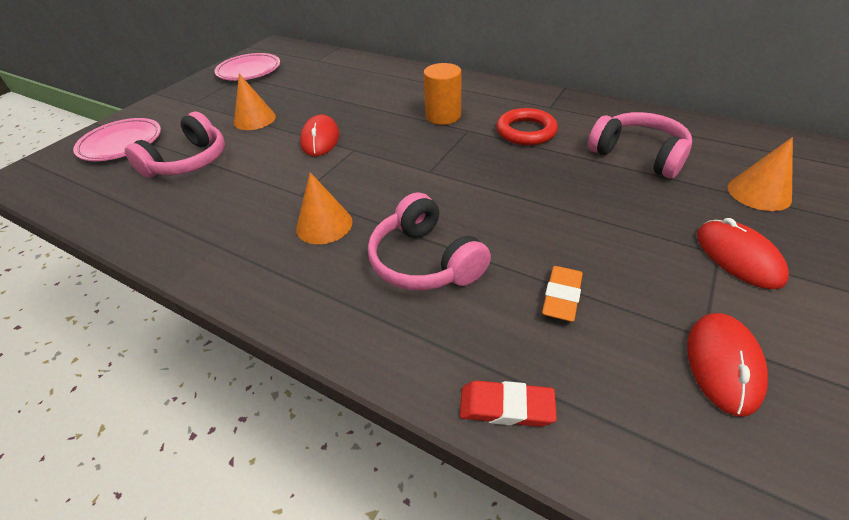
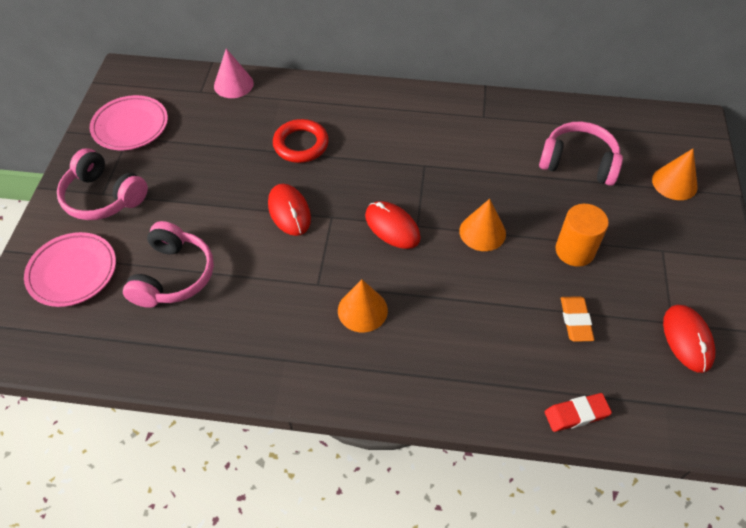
camera: 25 degrees left, 10 degrees up
orange cone [234,74,276,130] -> orange cone moved to [459,199,506,251]
pink headphones [368,192,491,290] -> pink headphones moved to [57,148,148,220]
orange cylinder [424,63,462,125] -> orange cylinder moved to [556,204,609,267]
red ring [496,108,558,145] -> red ring moved to [273,119,329,163]
red mouse [697,218,789,289] -> red mouse moved to [365,201,421,249]
none -> pink cone [214,48,254,98]

